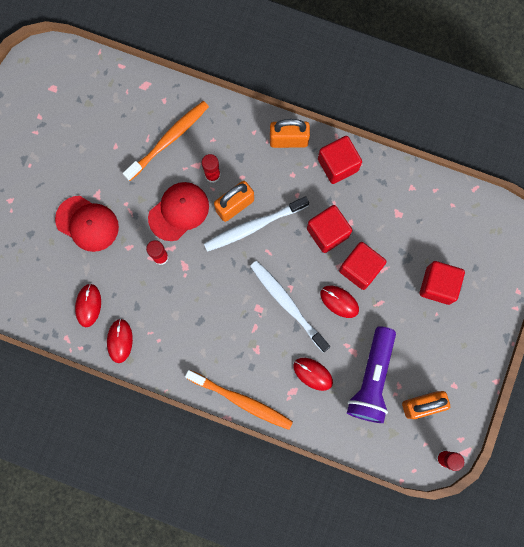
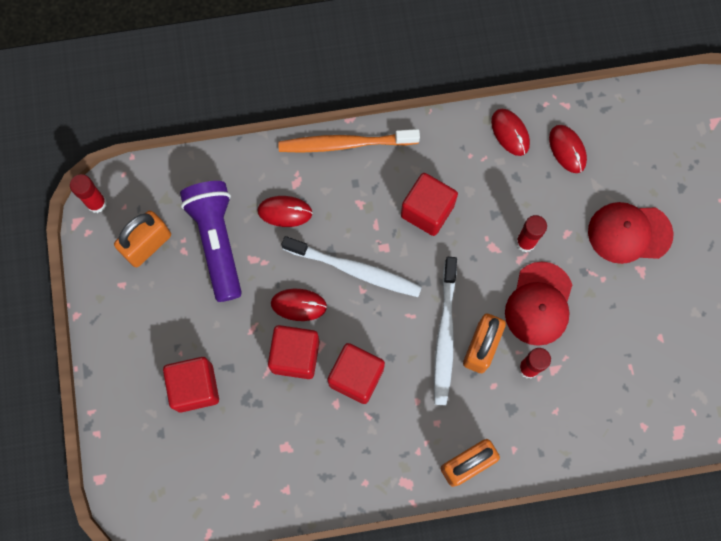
camera: 150 degrees right, 5 degrees down
orange toothbrush [123,101,209,181] -> none
white toothbrush [204,196,309,252] -> white toothbrush turned 150 degrees clockwise [434,257,457,405]
red cube [318,136,362,184] -> red cube moved to [401,173,458,236]

